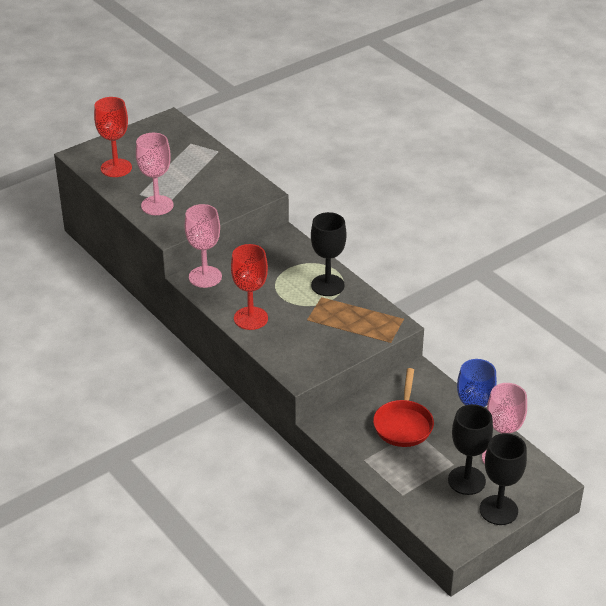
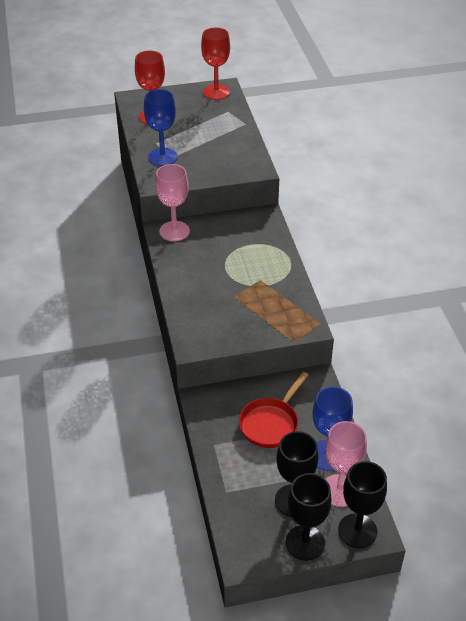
camera: 25 degrees right, 5 degrees up
pink goblet [136,133,174,215] -> blue goblet [144,89,177,166]
red goblet [231,244,268,330] -> red goblet moved to [201,28,230,100]
black goblet [311,212,347,296] -> black goblet moved to [338,461,387,548]

